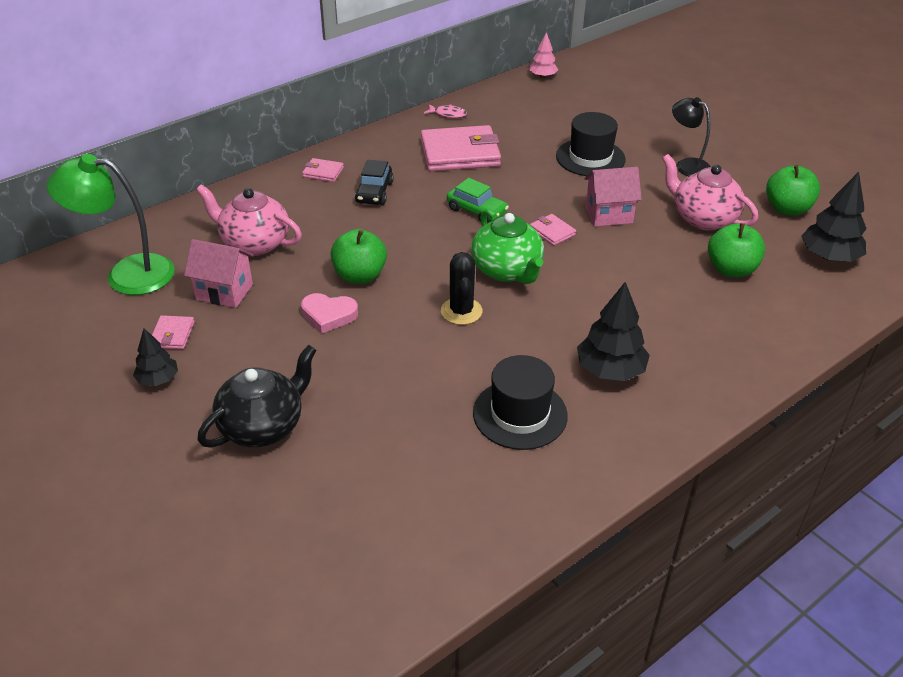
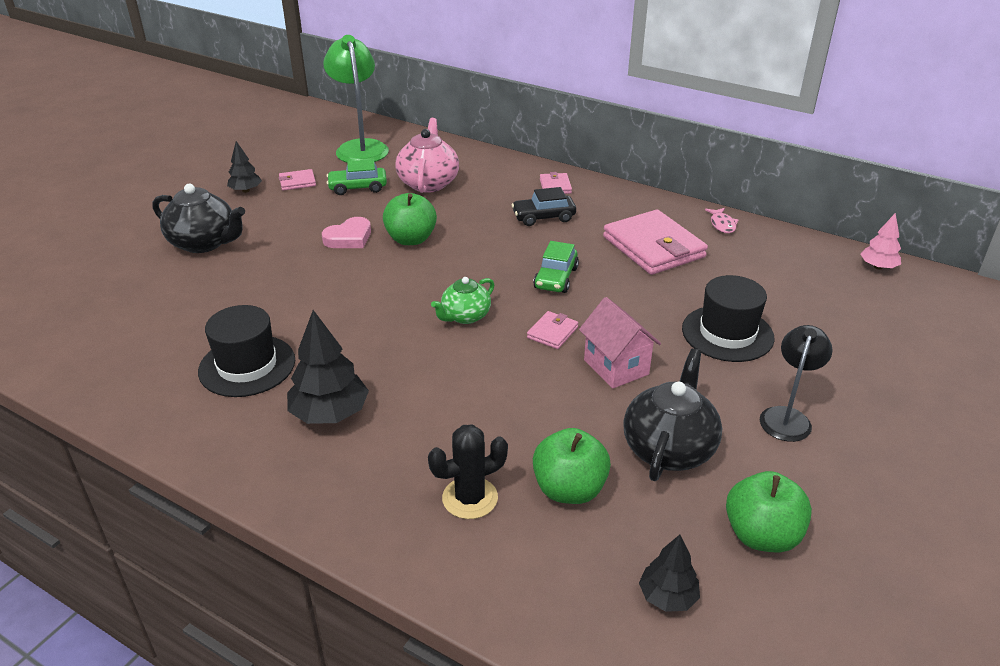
camera: 70 degrees right, 5 degrees down
pink house [184,239,254,308] -> green car [327,159,387,195]
pink heart [301,293,358,333] -> pink heart turned 120 degrees counterclockwise [322,217,371,248]
black cactus [441,252,482,325] -> black cactus moved to [428,424,508,519]
green teapot [471,209,544,284] -> green teapot [431,277,494,324], size x0.63
pink teapot [662,154,758,230] -> black teapot [623,348,722,481]
black tree [801,172,867,262] -> black tree [639,535,700,612], size x0.60

